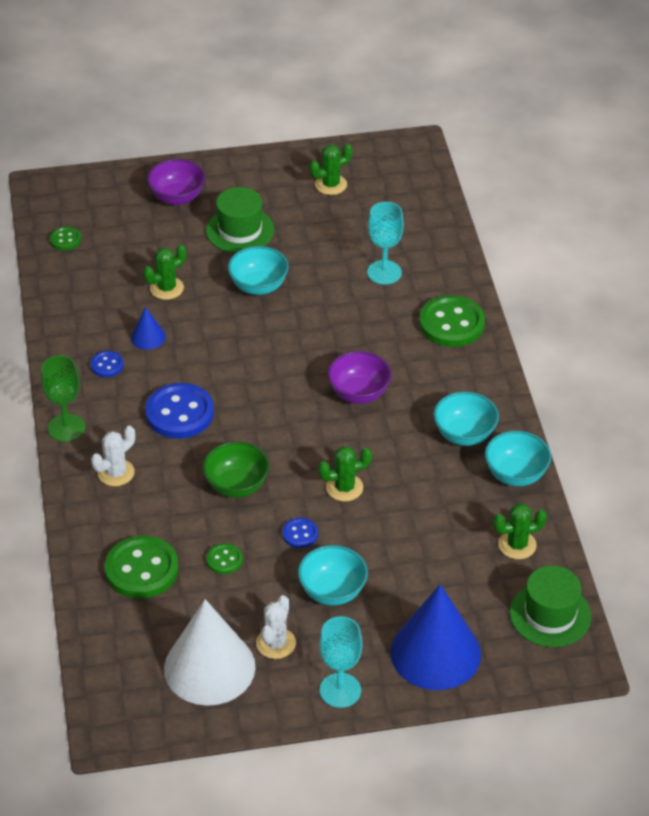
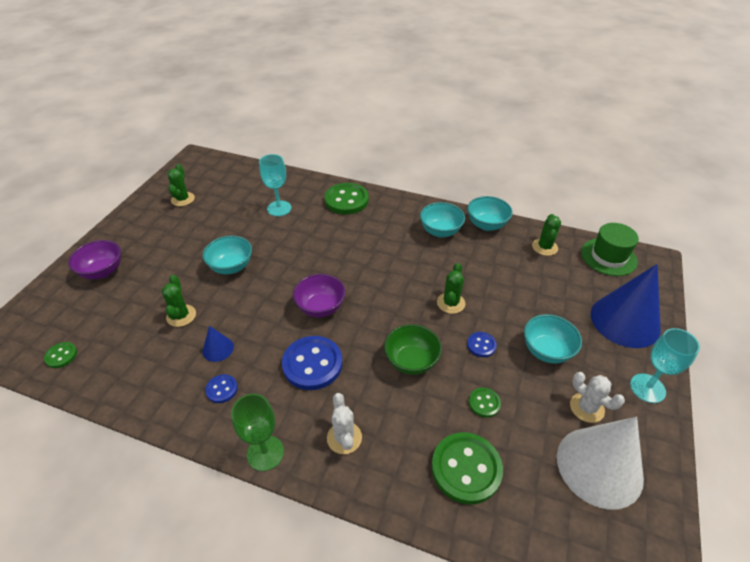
camera: 60 degrees left, 0 degrees up
green hat [206,187,274,253] -> none
purple bowl [327,351,392,404] -> purple bowl moved to [293,274,345,317]

